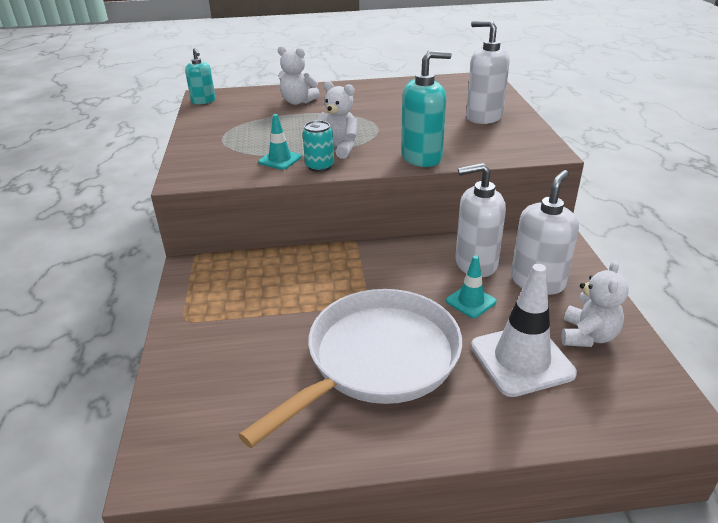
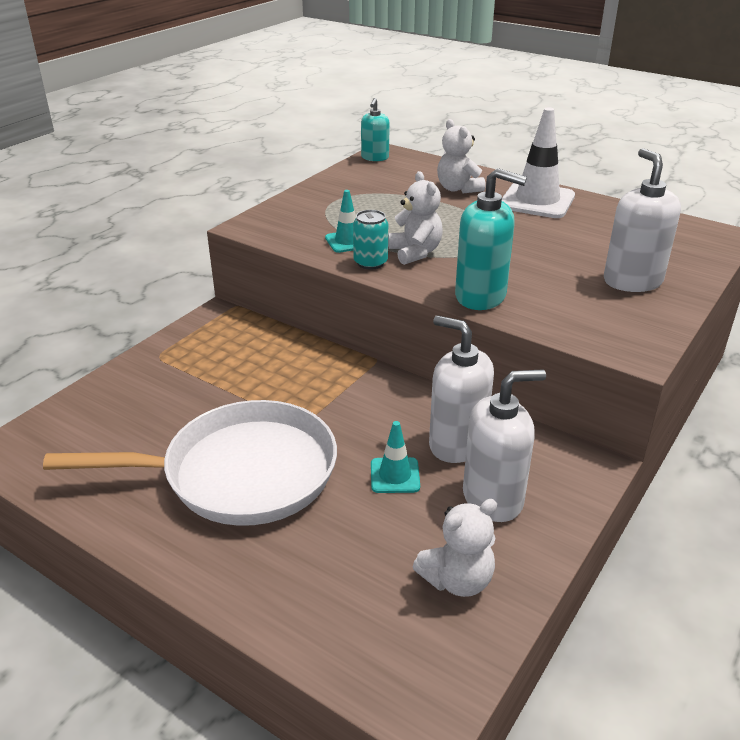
camera: 40 degrees right, 0 degrees up
white traffic cone [471,264,577,397] -> white traffic cone moved to [502,107,575,218]

